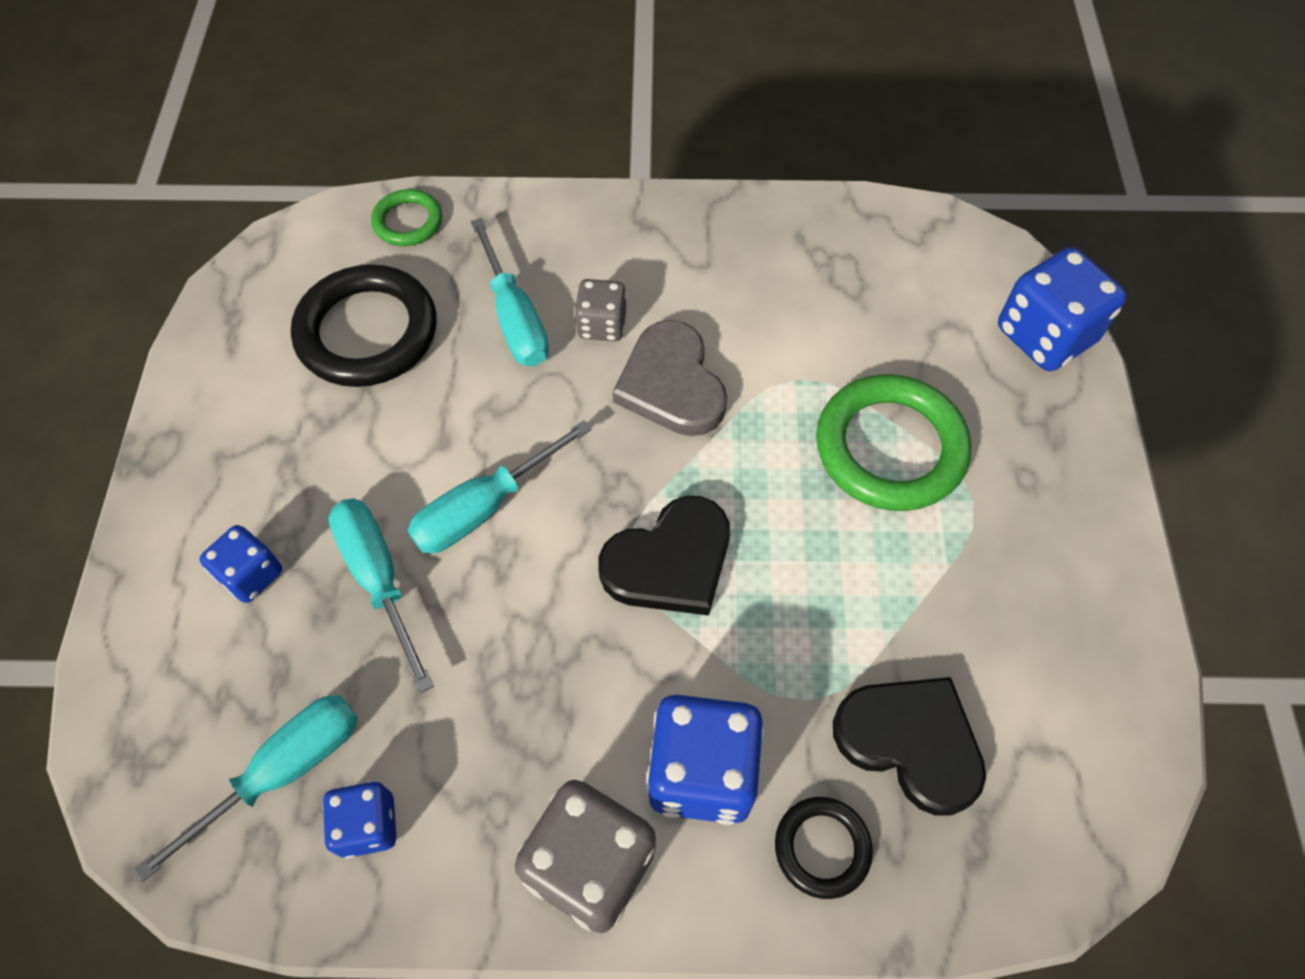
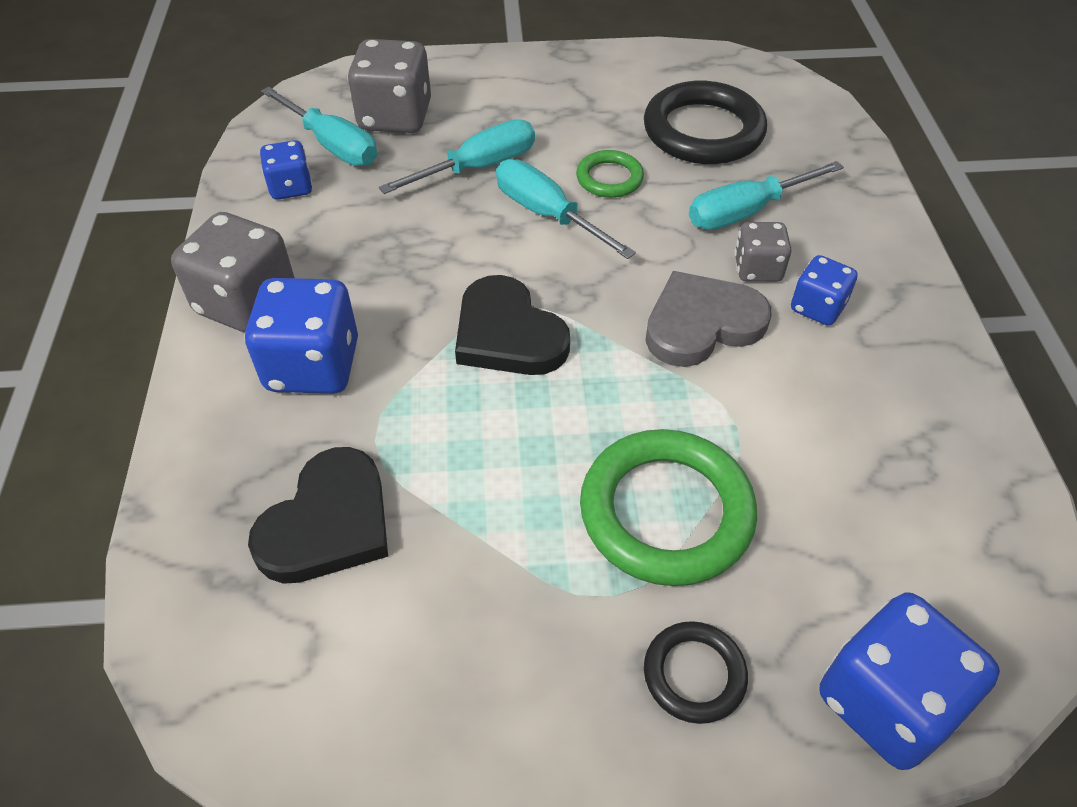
camera: 85 degrees right, 10 degrees down
blue dice [200,525,282,603] -> blue dice moved to [791,255,858,325]
green ring [371,189,442,246] -> green ring moved to [576,150,644,198]
black ring [775,797,873,899] -> black ring moved to [644,621,748,724]
none -> grey dice [347,39,431,133]

